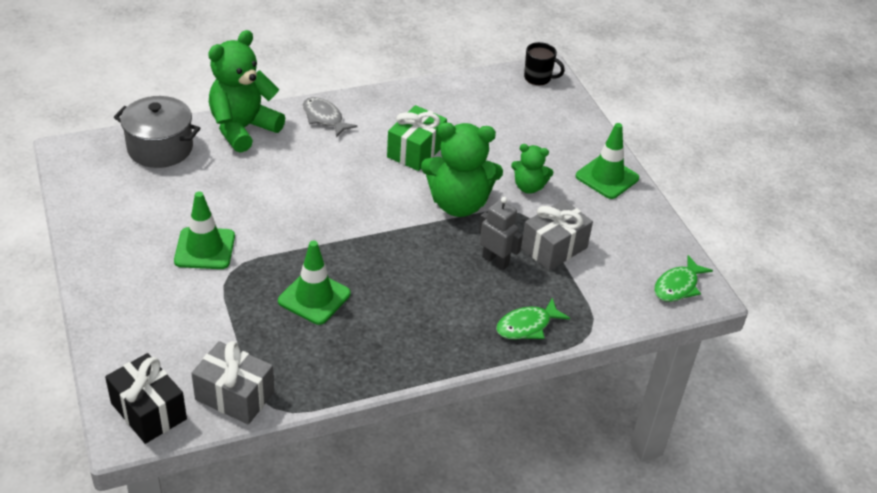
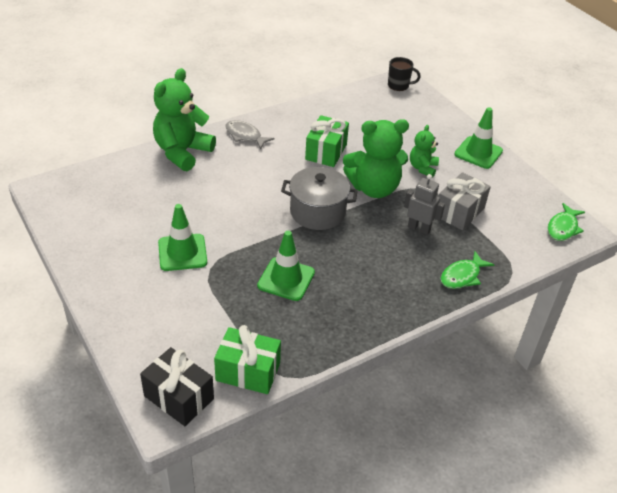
camera: 10 degrees left, 0 degrees up
grey pot [114,96,200,168] -> grey pot moved to [281,167,358,230]
grey gift [191,341,274,424] -> green gift [214,325,281,394]
green teddy bear [511,144,553,194] -> green teddy bear turned 105 degrees clockwise [410,125,439,178]

